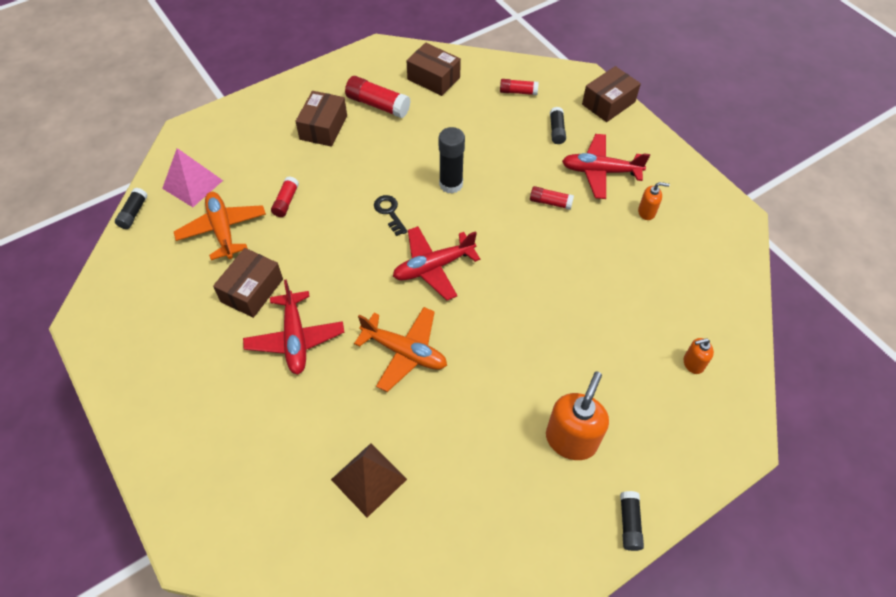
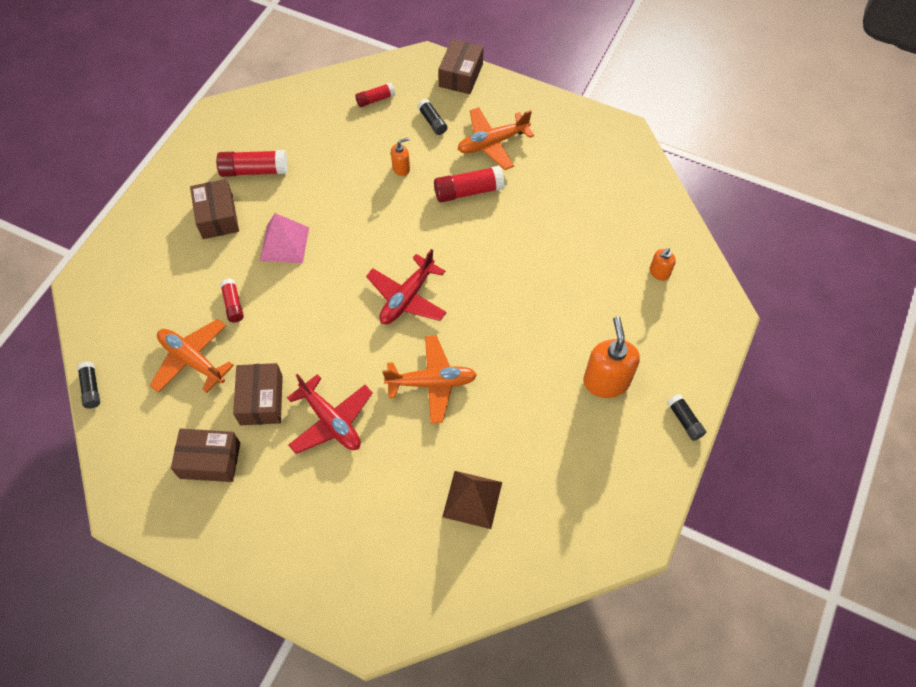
camera: 30 degrees left, 5 degrees up
pink pyramid [162,148,223,207] -> pink pyramid moved to [260,213,309,263]
black key [374,195,408,236] -> none
brown box [407,42,461,96] -> brown box moved to [171,429,240,482]
black glue stick [439,127,465,194] -> none
red glue stick [530,186,574,210] -> red glue stick [434,166,505,202], size x1.66
red plane [562,134,650,199] -> orange plane [458,107,534,170]
orange soap dispenser [638,182,670,220] -> orange soap dispenser moved to [391,137,410,176]

